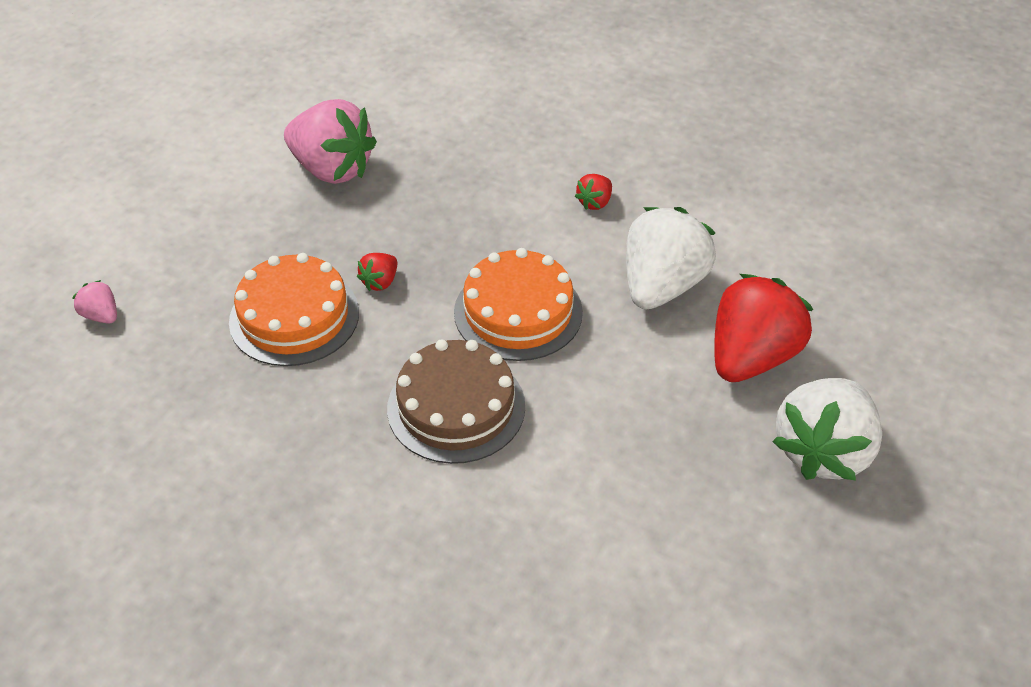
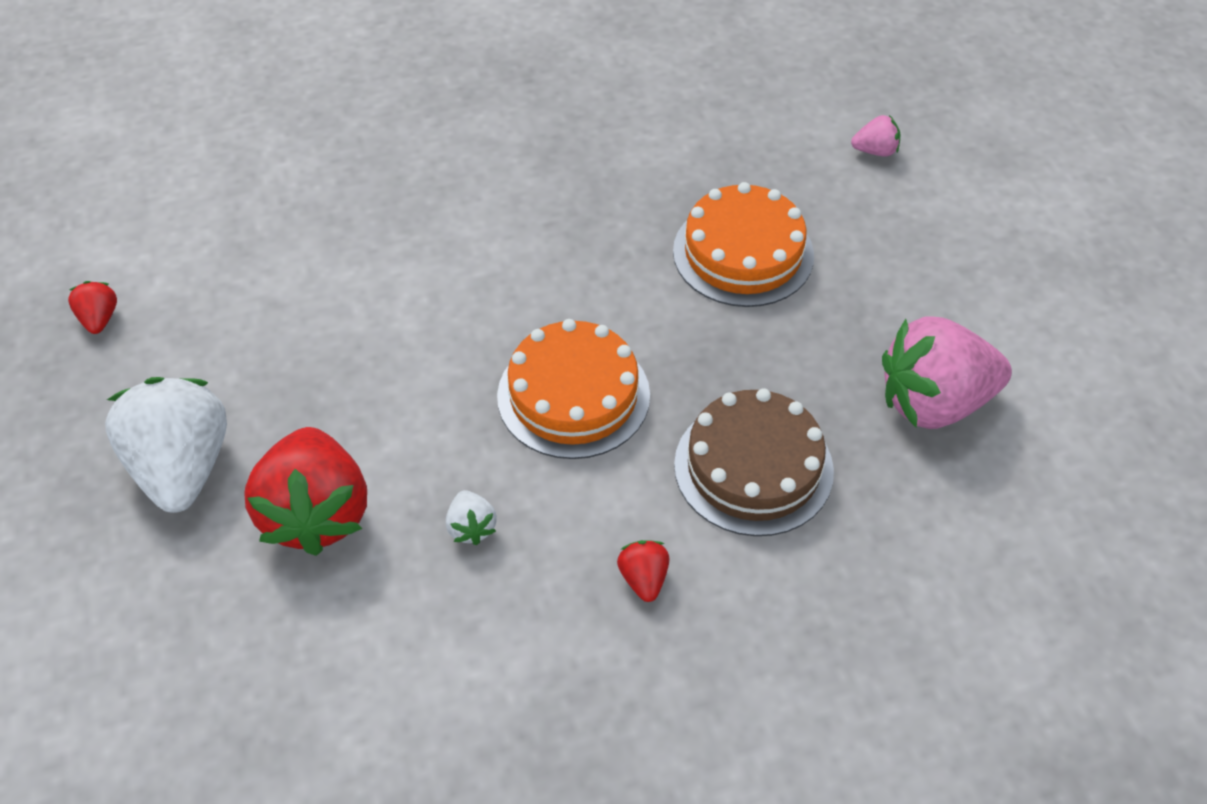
camera: 135 degrees right, 5 degrees up
red strawberry [357,253,397,291] -> red strawberry moved to [68,281,117,334]
brown cake [387,340,525,464] -> brown cake moved to [674,388,834,536]
white strawberry [626,207,716,309] -> white strawberry [446,490,497,545], size x0.43

